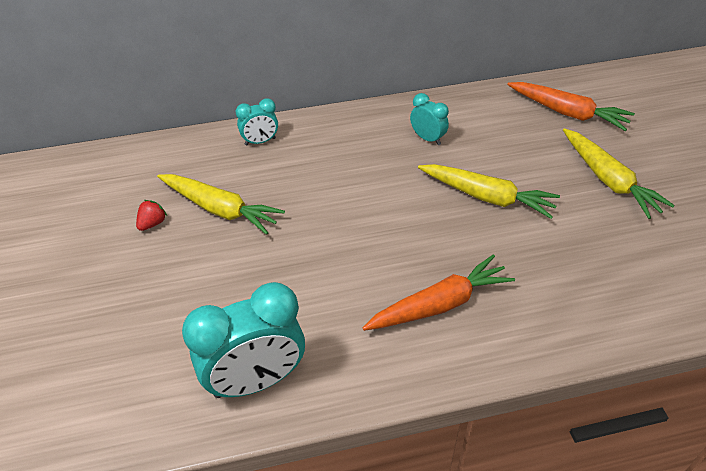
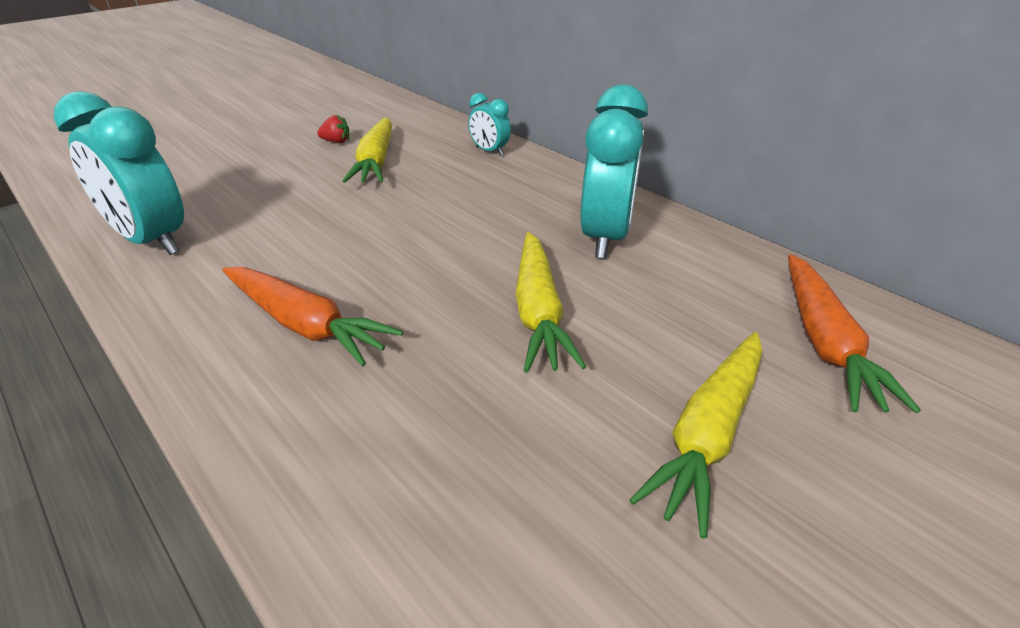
camera: 60 degrees right, 10 degrees down
turquoise clock [410,93,449,145] -> turquoise clock [580,84,648,259], size x1.99

